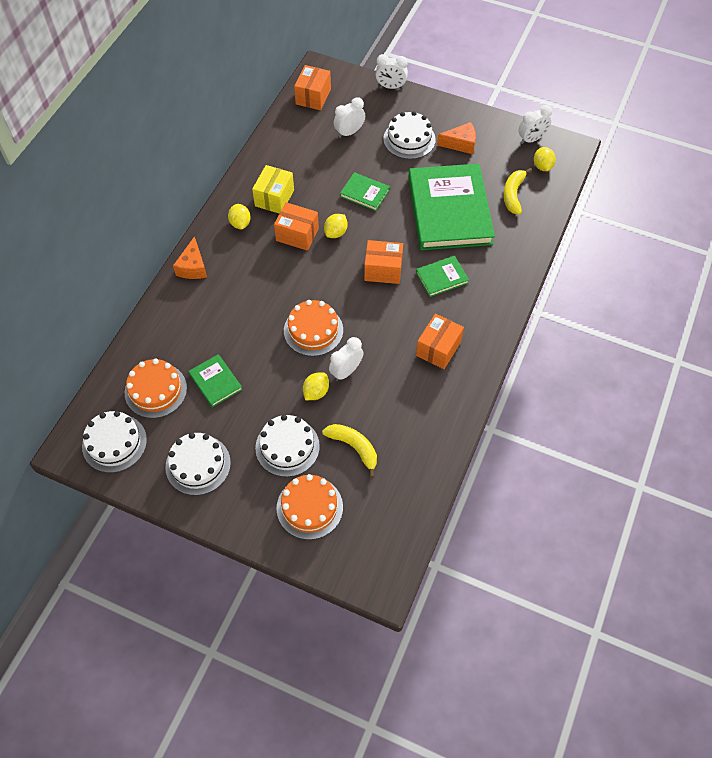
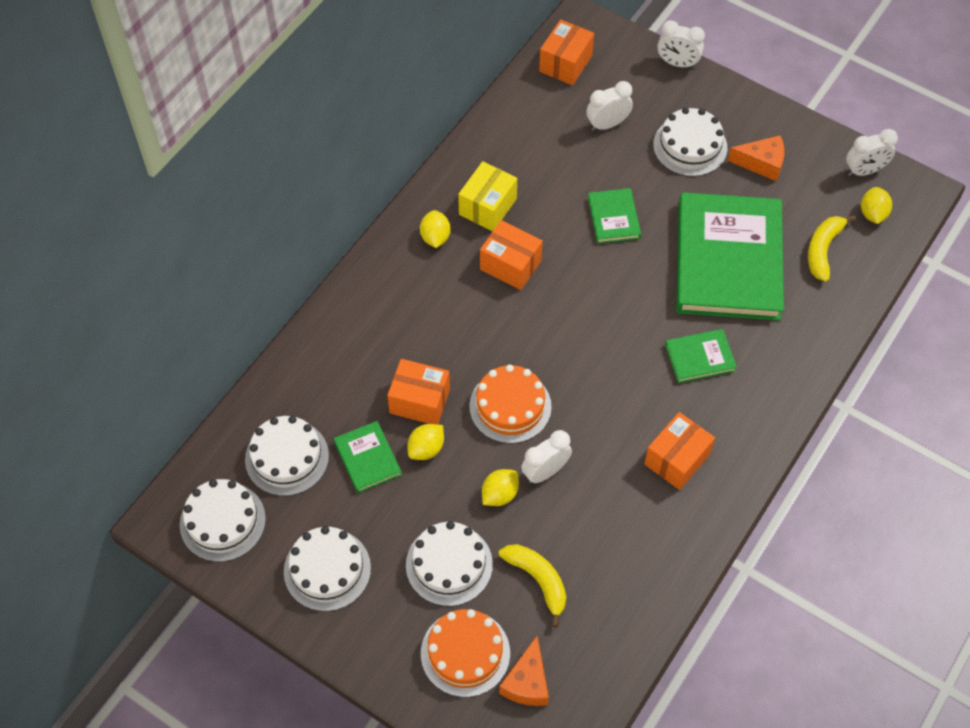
camera: 10 degrees right, 0 degrees up
orange cake [125,359,187,418] -> white cake [245,416,329,496]
orange cheese [173,236,207,279] -> orange cheese moved to [499,636,549,706]
yellow lemon [324,214,348,238] -> yellow lemon moved to [407,424,444,460]
green book [340,172,390,211] -> green book turned 45 degrees clockwise [588,188,641,244]
orange box [364,240,403,284] -> orange box moved to [387,359,450,424]

